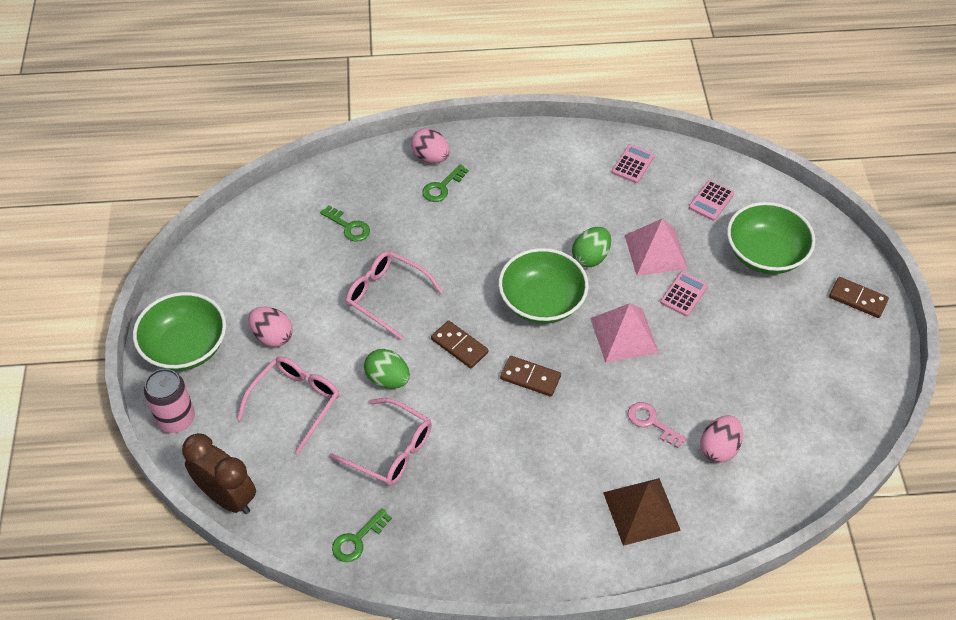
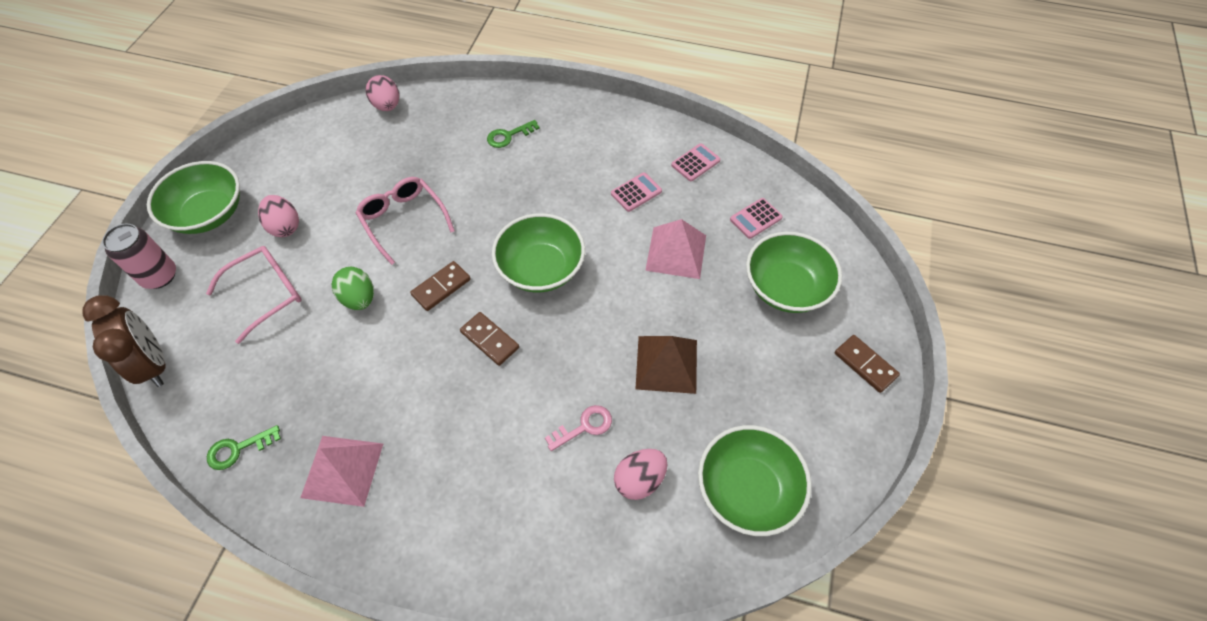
camera: 20 degrees right, 5 degrees up
green key [320,205,370,242] -> none
pink glasses [329,398,432,486] -> none
pink egg [411,128,450,163] -> pink egg moved to [366,75,399,111]
brown domino [431,320,488,368] -> brown domino turned 75 degrees clockwise [410,261,471,311]
green egg [572,227,611,267] -> none
pink pyramid [590,303,659,363] -> pink pyramid moved to [300,436,383,507]
brown pyramid [603,478,681,546] -> brown pyramid moved to [635,336,697,394]
pink key [628,402,687,448] -> pink key turned 90 degrees clockwise [545,405,612,451]
pink calculator [660,271,708,316] -> pink calculator moved to [611,173,662,212]
none -> green bowl [698,425,812,536]

